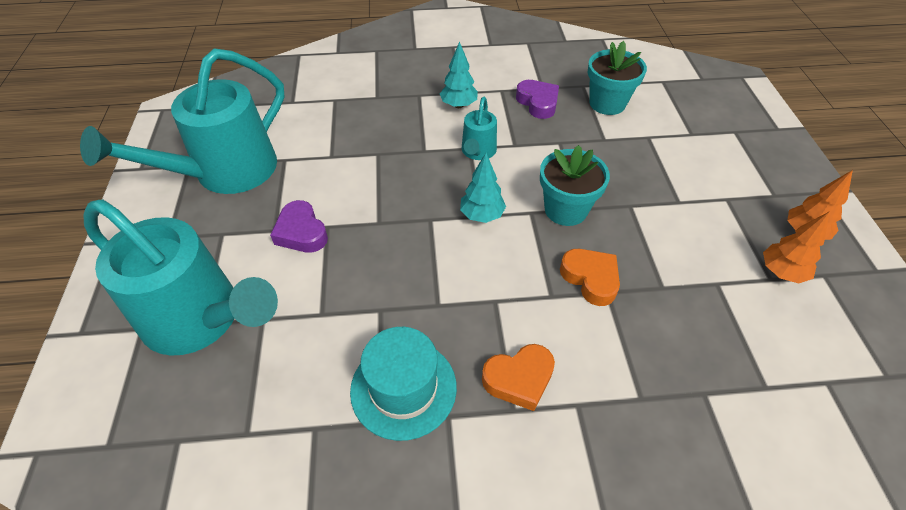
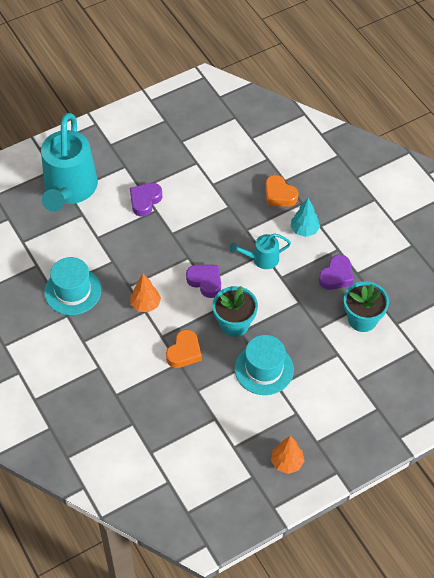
camera: 65 degrees right, 5 degrees up
turquoise watering can [80,48,285,194] -> none
turquoise tree [460,153,506,223] -> purple heart [186,265,221,298]
orange heart [482,344,555,411] -> orange heart moved to [265,175,298,207]
orange tree [763,211,830,283] -> orange tree moved to [130,274,161,312]
none -> turquoise hat [235,335,294,395]

